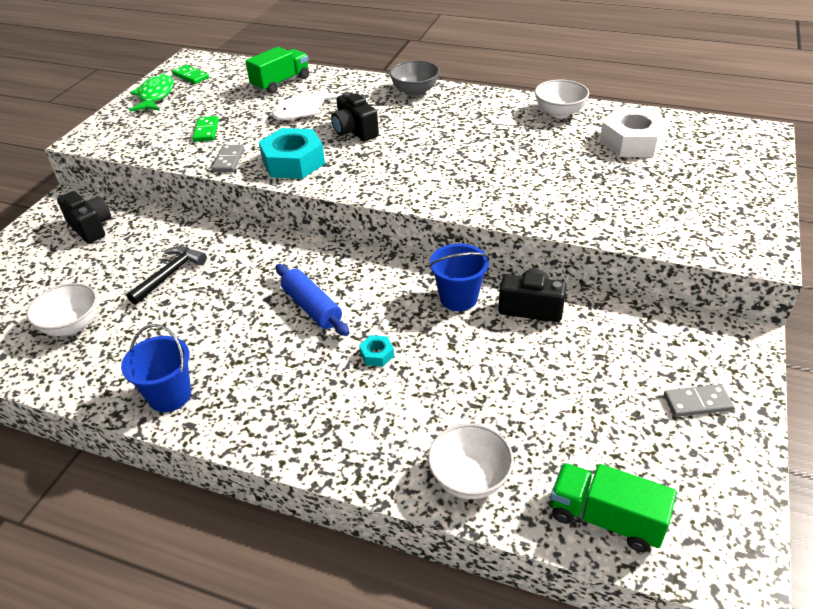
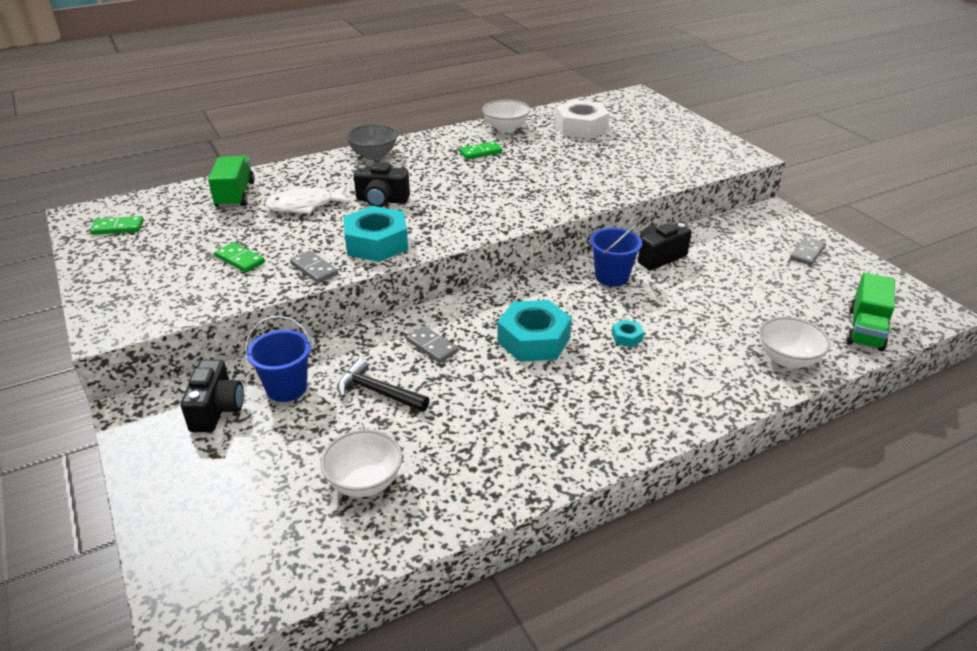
camera: 50 degrees left, 5 degrees down
black camera [57,191,111,243] -> black camera turned 90 degrees clockwise [181,360,244,432]
blue bucket [121,324,191,412] -> blue bucket moved to [245,316,311,402]
black hammer [126,246,207,305] -> black hammer turned 45 degrees counterclockwise [337,358,430,412]
green fish [129,74,174,111] -> none
white fish [272,87,340,120] -> white fish turned 75 degrees clockwise [265,186,352,214]
blue rolling pin [276,264,349,336] -> turquoise nut [497,300,572,362]
green truck [551,463,677,552] -> green truck turned 45 degrees counterclockwise [846,273,895,351]
none -> grey domino [406,326,458,363]
none -> green domino [459,141,503,160]

